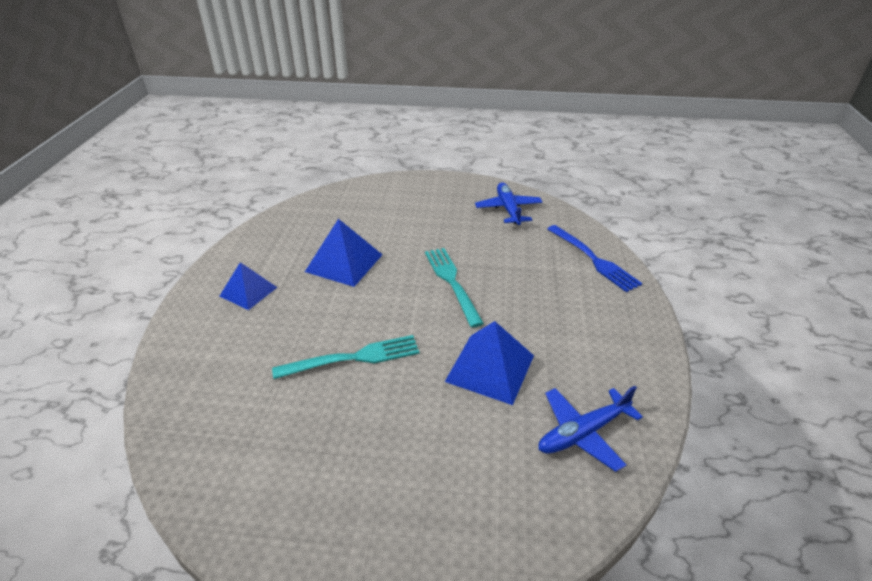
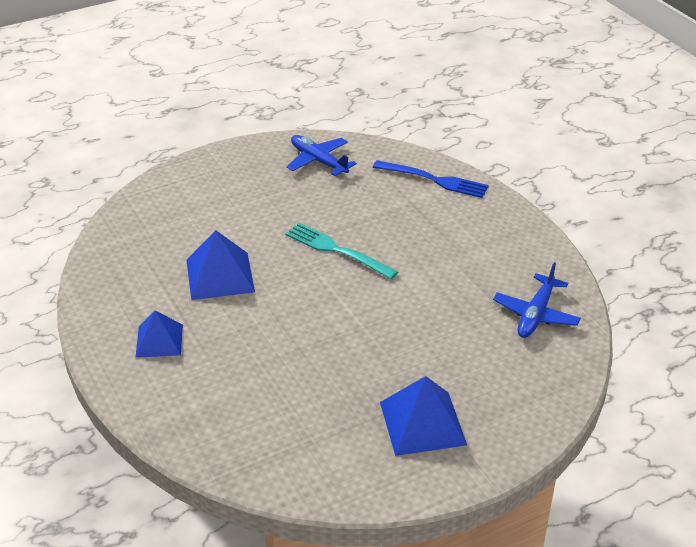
camera: 35 degrees left, 0 degrees up
turquoise fork [272,335,419,379] -> none
blue pyramid [445,321,534,405] -> blue pyramid moved to [380,376,467,456]

